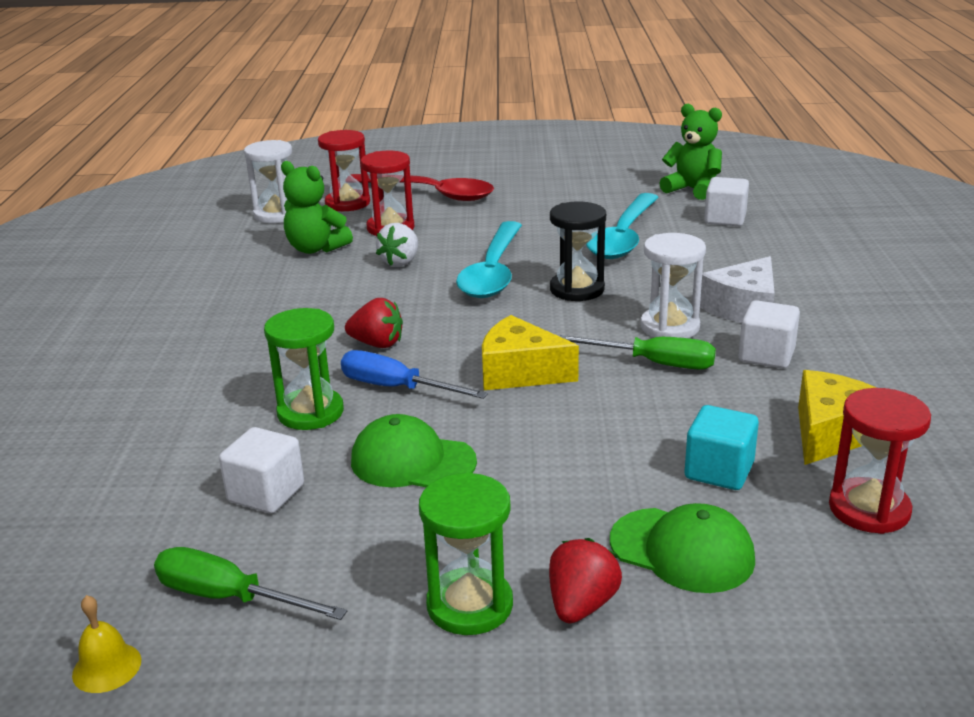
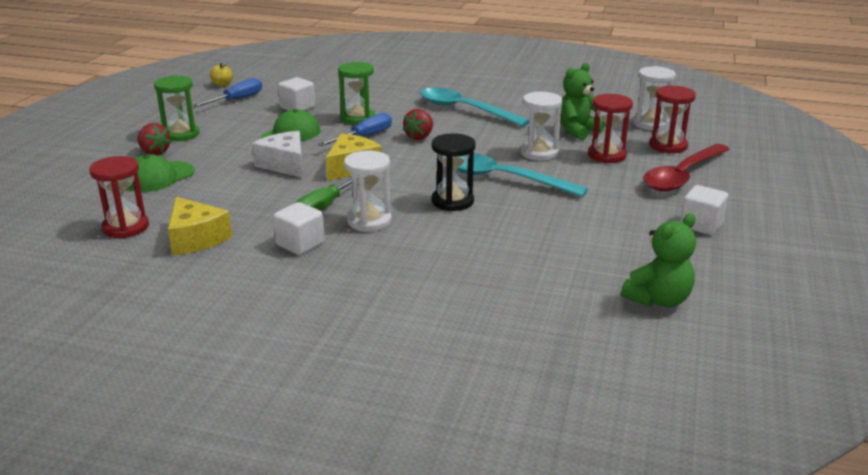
camera: 105 degrees right, 0 degrees up
yellow bell [72,595,141,693] -> yellow apple [210,63,233,87]
green screwdriver [154,547,347,620] -> blue screwdriver [192,78,262,108]
white strawberry [376,223,418,267] -> white hourglass [520,92,562,161]
turquoise spoon [586,193,659,259] -> turquoise spoon moved to [420,88,529,127]
turquoise cube [685,405,759,490] -> none
white cheese [700,256,775,323] -> white cheese moved to [252,131,303,178]
white cube [704,177,749,226] -> white cube moved to [680,185,728,235]

